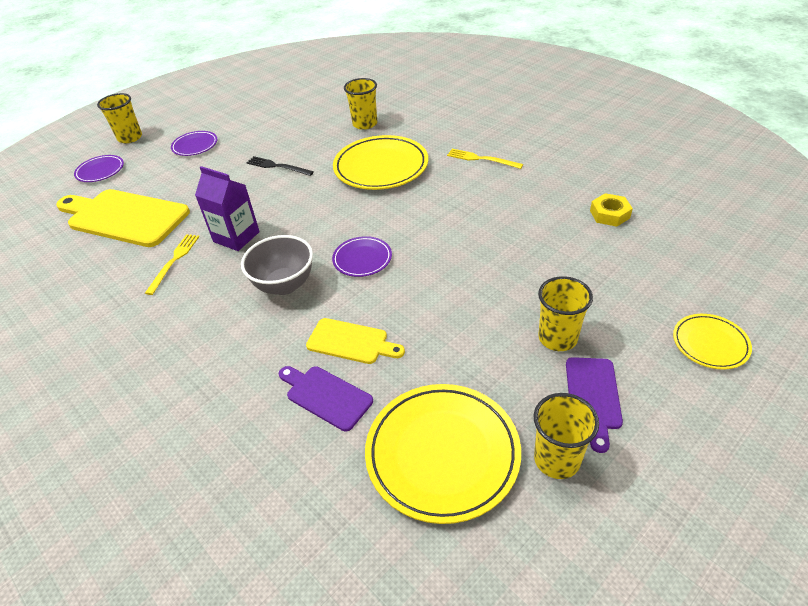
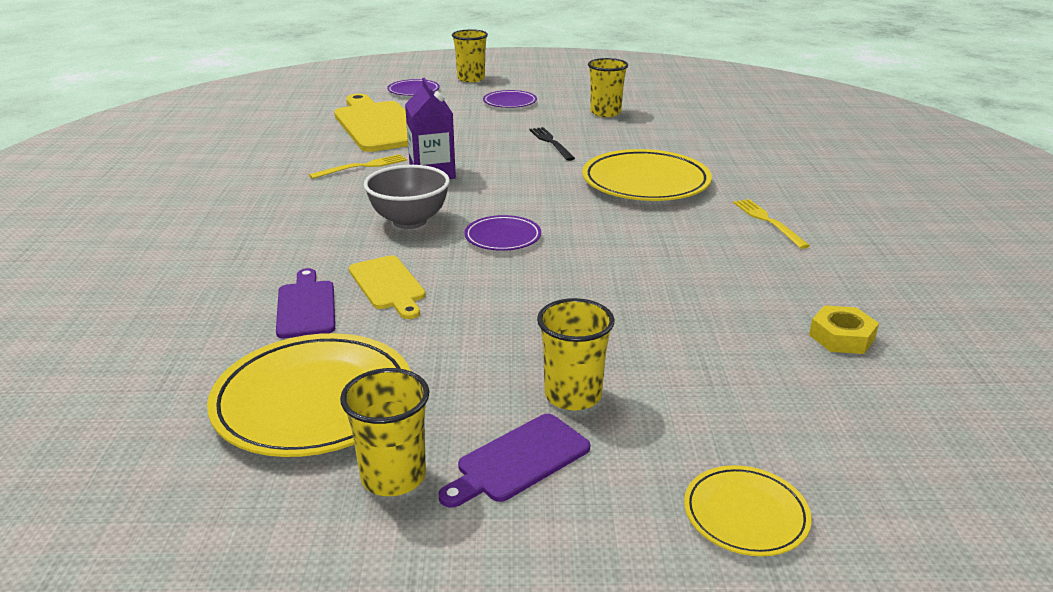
camera: 40 degrees right, 15 degrees down
yellow cup [344,78,377,130] -> yellow cup moved to [588,58,628,117]

